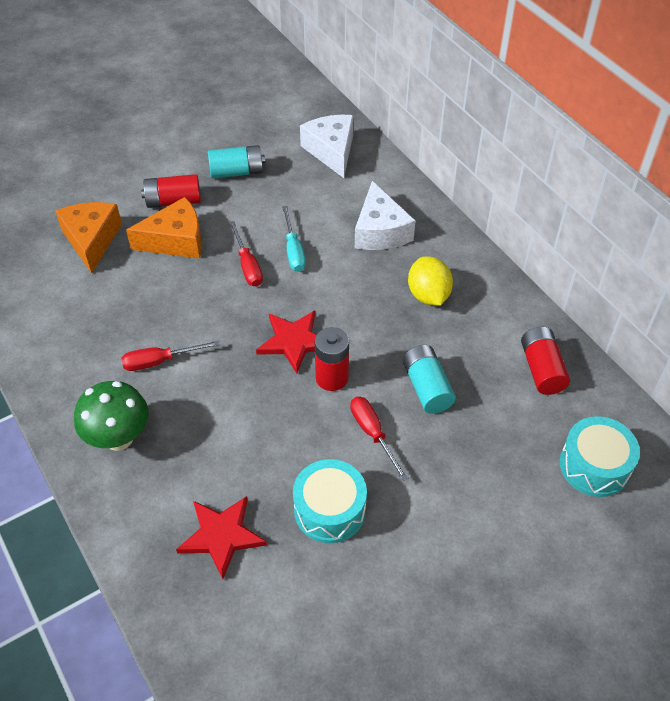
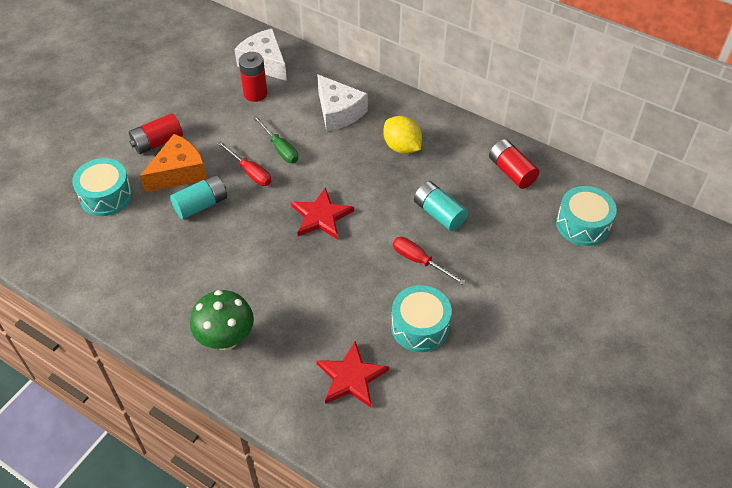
camera: 25 degrees left, 0 degrees up
orange cheese [55,202,122,273] -> turquoise drum [72,158,133,216]
red screwdriver [122,340,220,371] -> none
turquoise battery [208,145,265,179] -> turquoise battery moved to [170,175,227,219]
turquoise screwdriver [282,206,306,272] -> green screwdriver [253,115,298,163]
red battery [315,327,349,391] -> red battery moved to [239,52,267,102]

